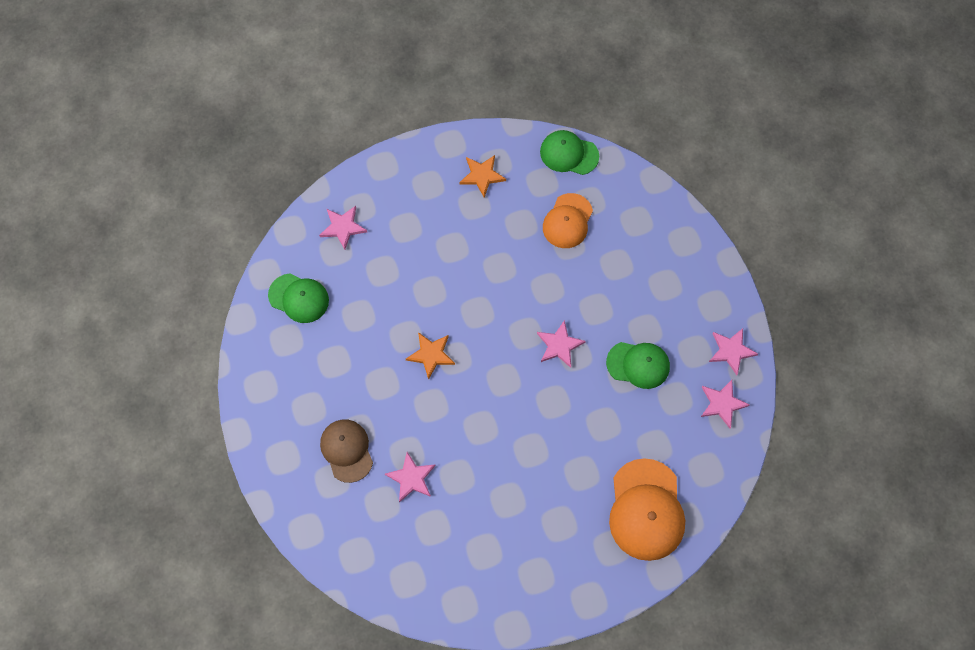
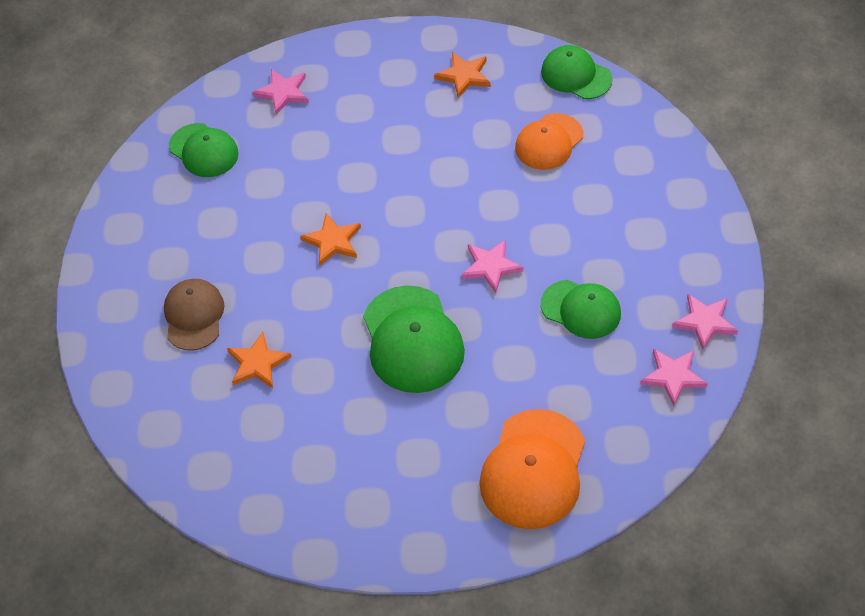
camera: 20 degrees right, 15 degrees down
pink star [385,452,435,503] -> orange star [227,332,291,388]
none -> green cap [363,285,465,393]

